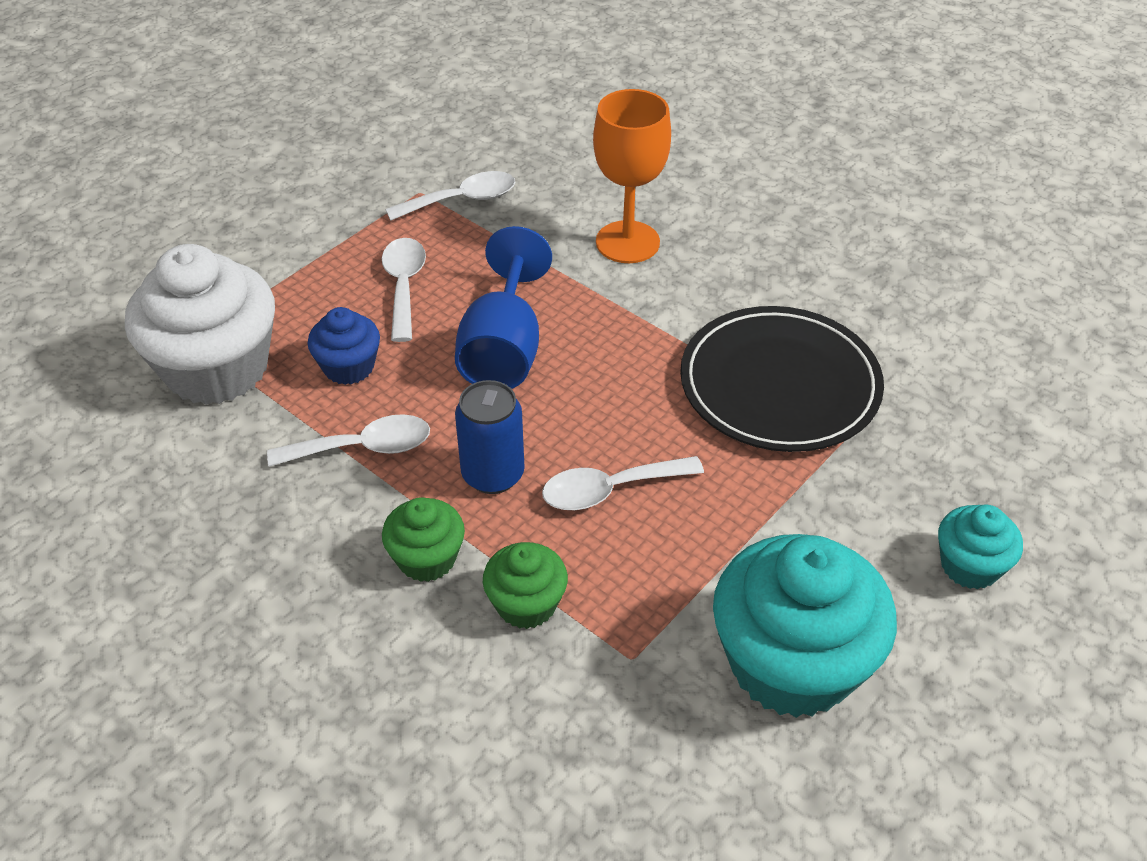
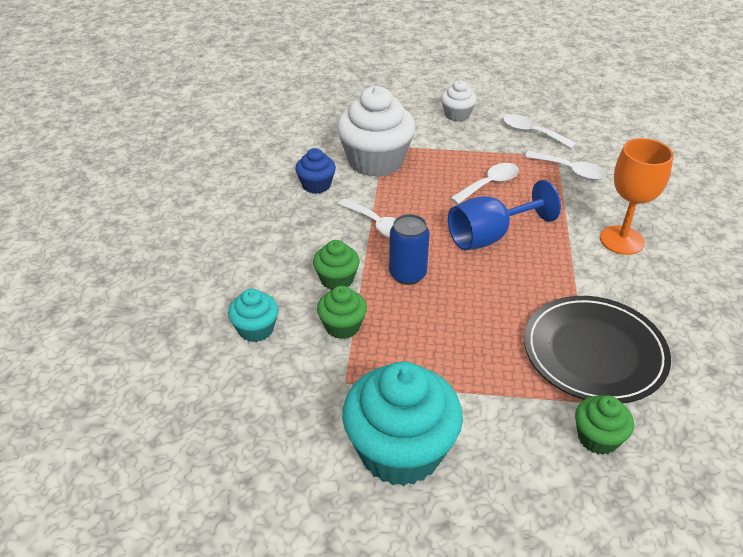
camera: 55 degrees right, 5 degrees down
blue cupcake [308,307,380,385] -> blue cupcake moved to [295,148,336,194]
white spoon [542,456,704,510] -> white spoon moved to [503,114,576,149]
turquoise cupcake [938,505,1023,589] -> turquoise cupcake moved to [228,289,278,342]
none -> white cupcake [441,80,477,122]
none -> green cupcake [575,395,634,455]

